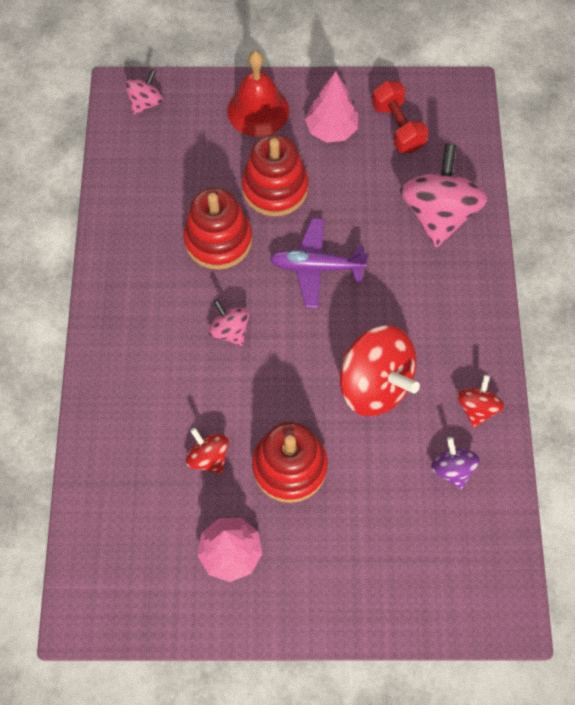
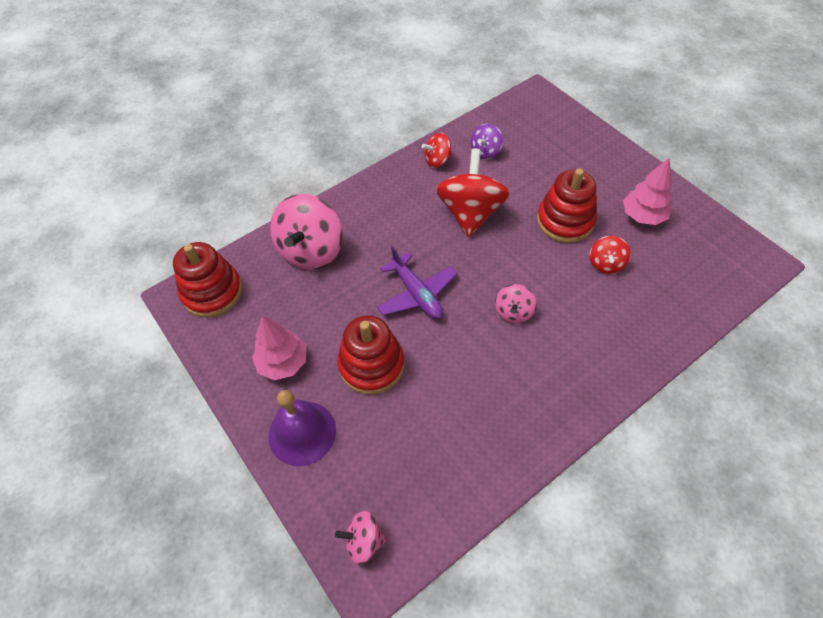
camera: 125 degrees left, 10 degrees down
red stacking toy [183,187,252,270] -> red stacking toy moved to [173,242,243,317]
red bell [227,51,289,137] -> purple bell [268,390,336,466]
red dumbbell [372,81,429,153] -> none
pink spinning top [400,144,488,248] -> pink spinning top turned 45 degrees counterclockwise [270,194,343,270]

